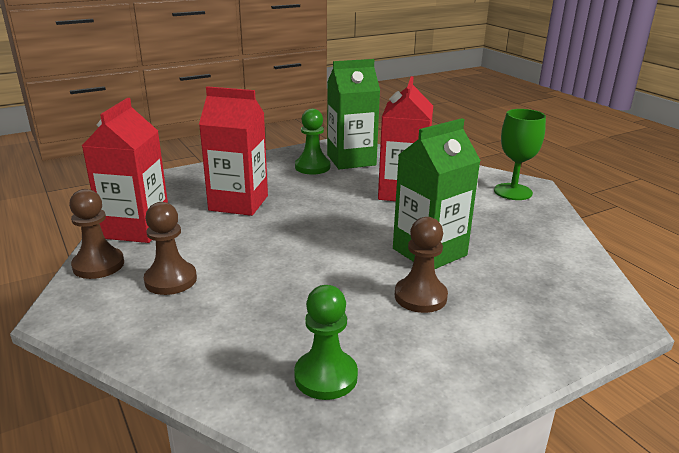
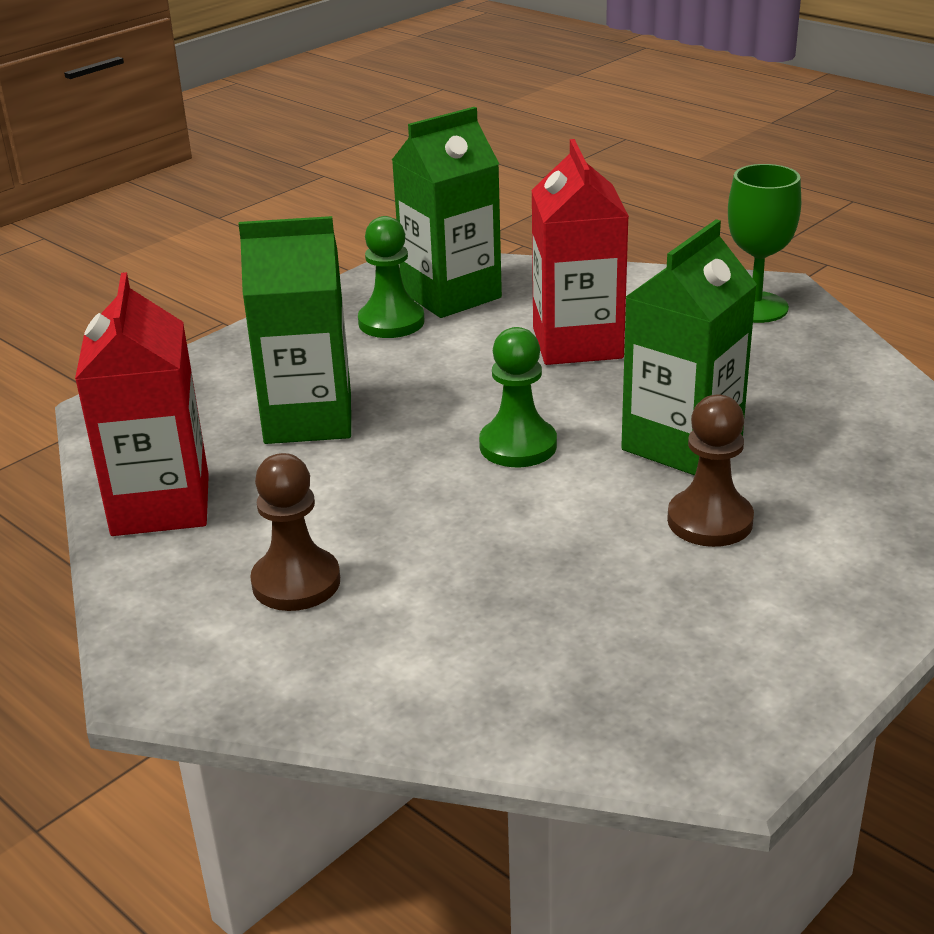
camera: 15 degrees left, 5 degrees up
brown pawn [69,189,124,279] -> none
red carton [199,86,268,216] -> green carton [238,216,351,444]
green pawn [294,285,358,400] -> green pawn moved to [479,327,557,467]

